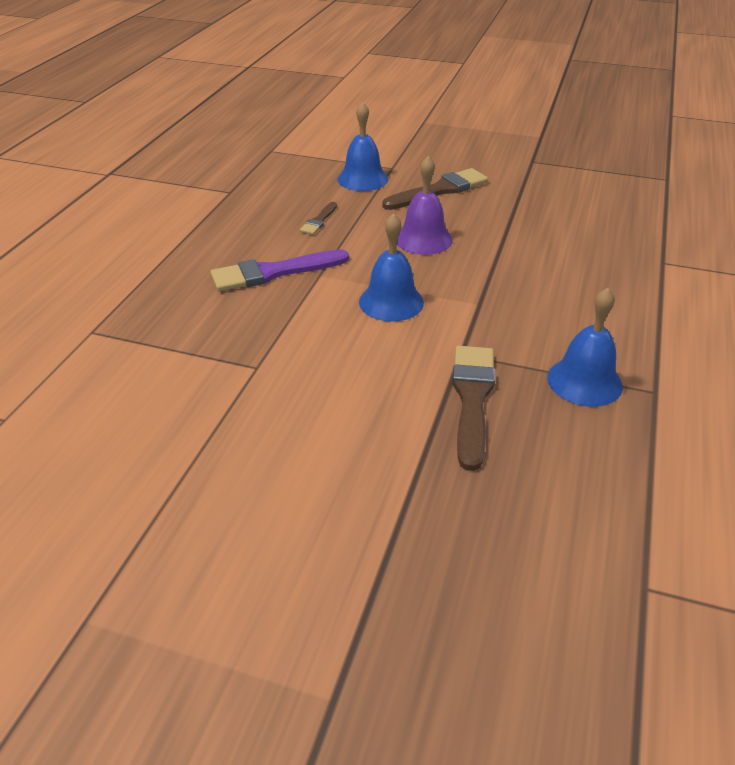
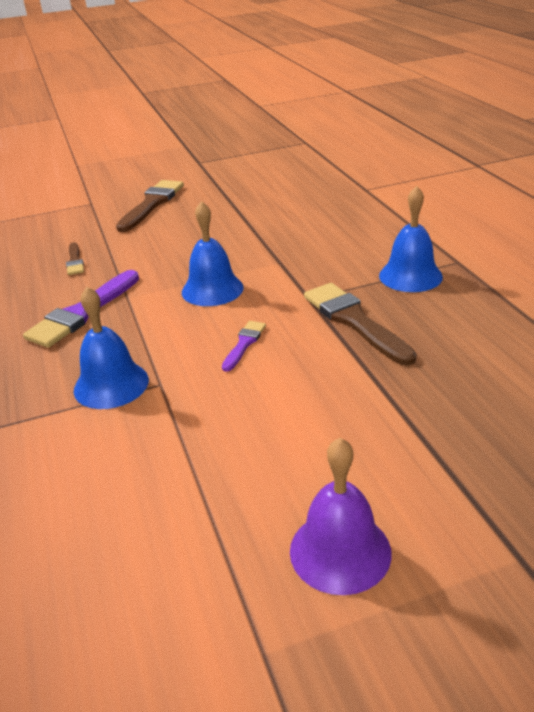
camera: 35 degrees left, 5 degrees down
blue bell [337,102,388,191] -> blue bell moved to [74,287,149,409]
purple bell [397,156,453,255] -> purple bell moved to [290,438,392,595]
none -> purple brush [222,321,266,372]

